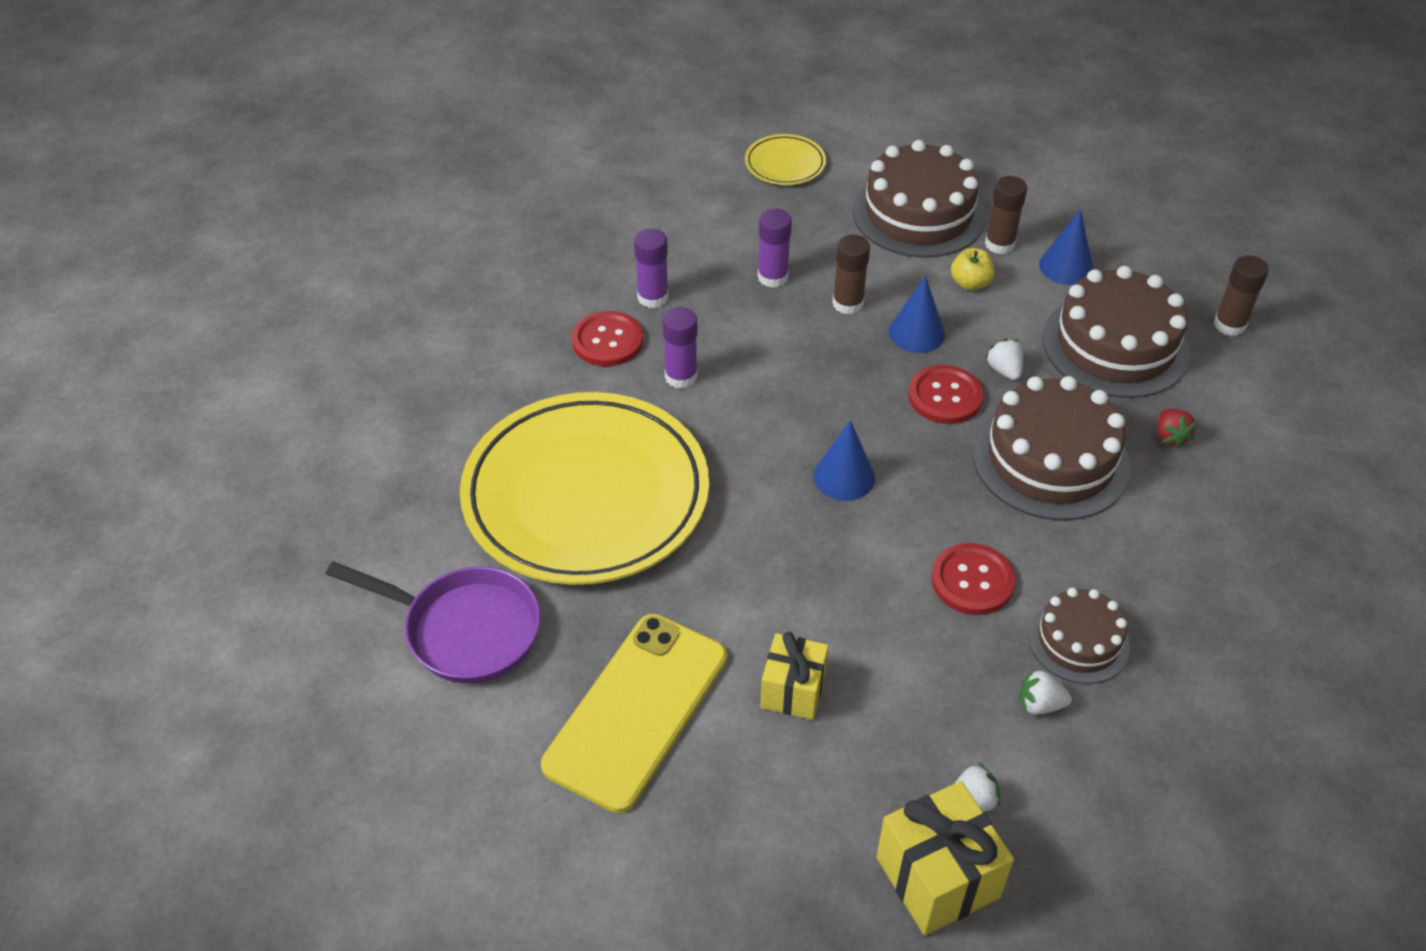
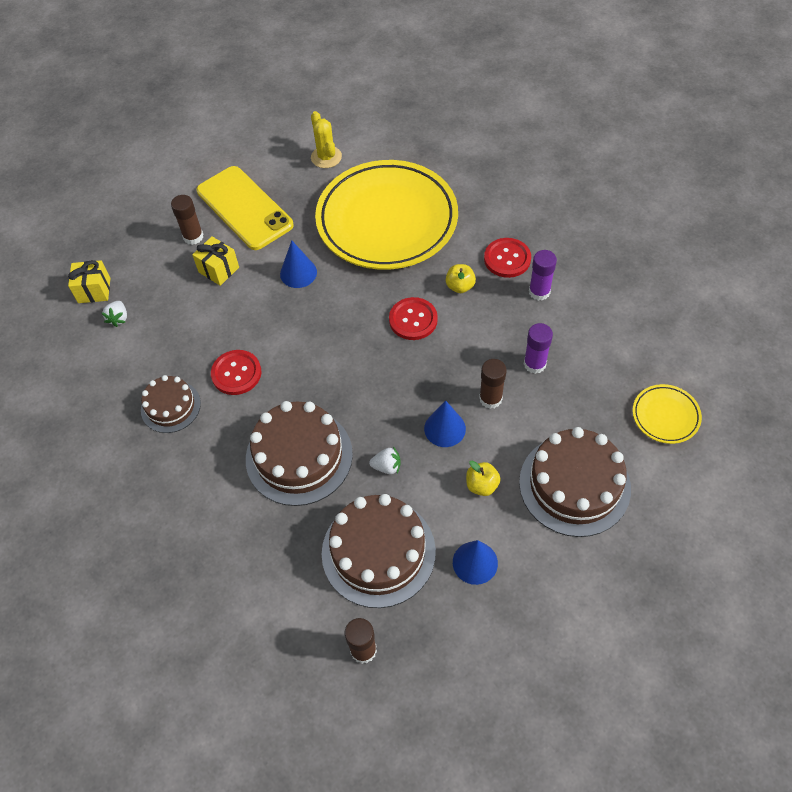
camera: 115 degrees right, 10 degrees up
purple pan [326,561,541,683] -> yellow cactus [311,111,342,168]
purple glue stick [662,307,698,389] -> yellow apple [446,264,476,293]
blue cone [813,420,875,501] -> blue cone moved to [280,240,317,288]
yellow gift [876,781,1014,936] -> yellow gift [68,260,110,303], size x0.67
red button [908,365,984,424] -> red button moved to [389,297,438,340]
brown glue stick [985,176,1027,254] -> brown glue stick moved to [171,195,203,245]
white strawberry [1019,668,1072,715] -> none
red strawberry [1157,409,1198,449] -> none

